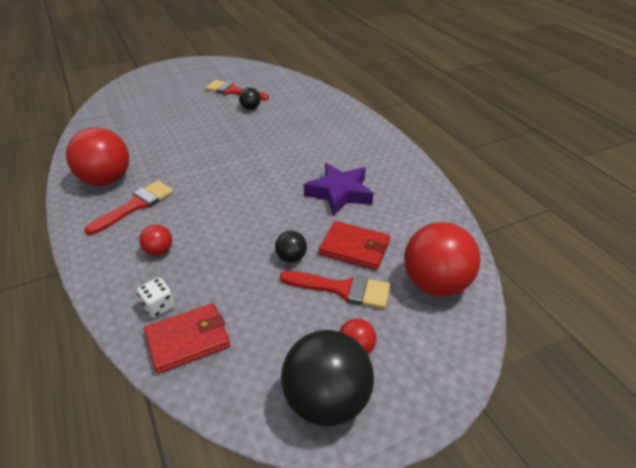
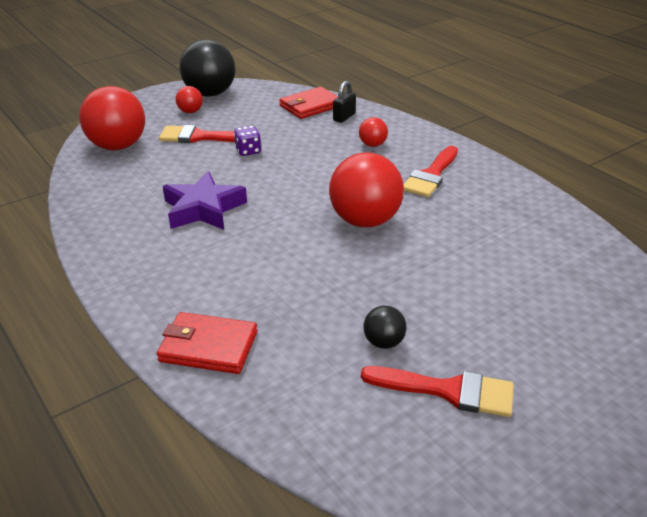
camera: 170 degrees right, 5 degrees down
red ball [66,127,129,186] -> red ball moved to [329,152,404,227]
white dice [137,277,175,318] -> black padlock [333,81,356,123]
black ball [275,231,307,263] -> purple dice [234,126,261,156]
red wallet [319,221,390,270] -> red wallet moved to [157,312,257,374]

